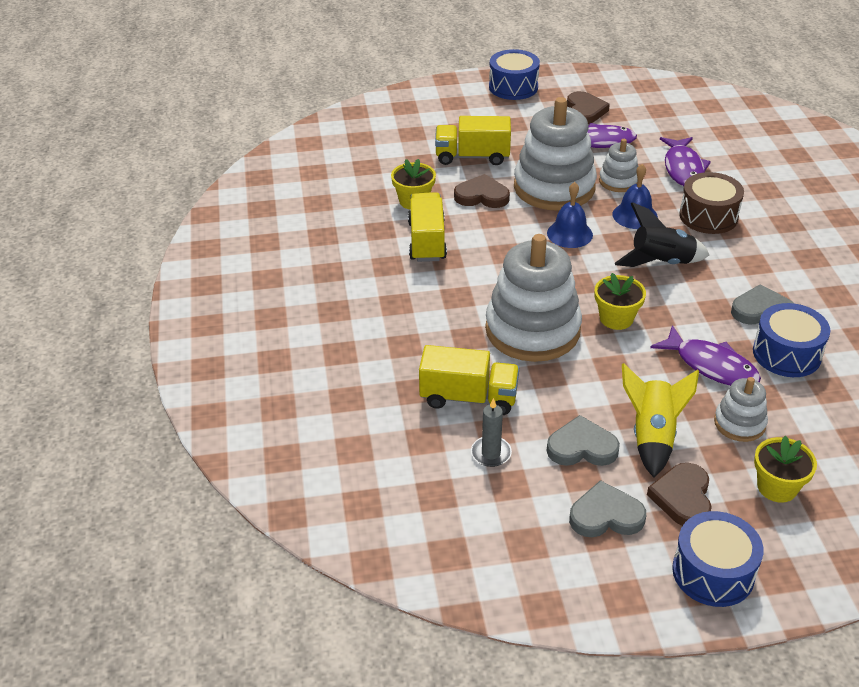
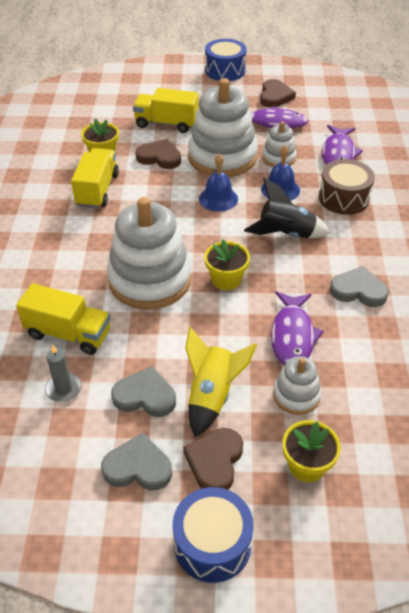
camera: 10 degrees right, 5 degrees up
purple fish [650,325,761,386] -> purple fish turned 45 degrees clockwise [271,291,324,365]
blue drum [753,303,830,377] -> none

